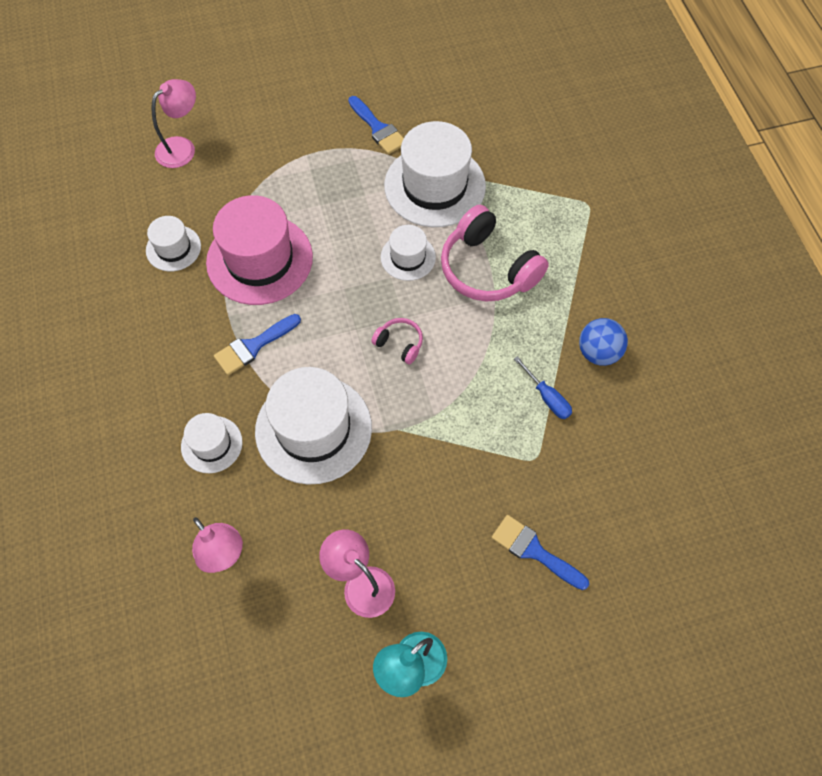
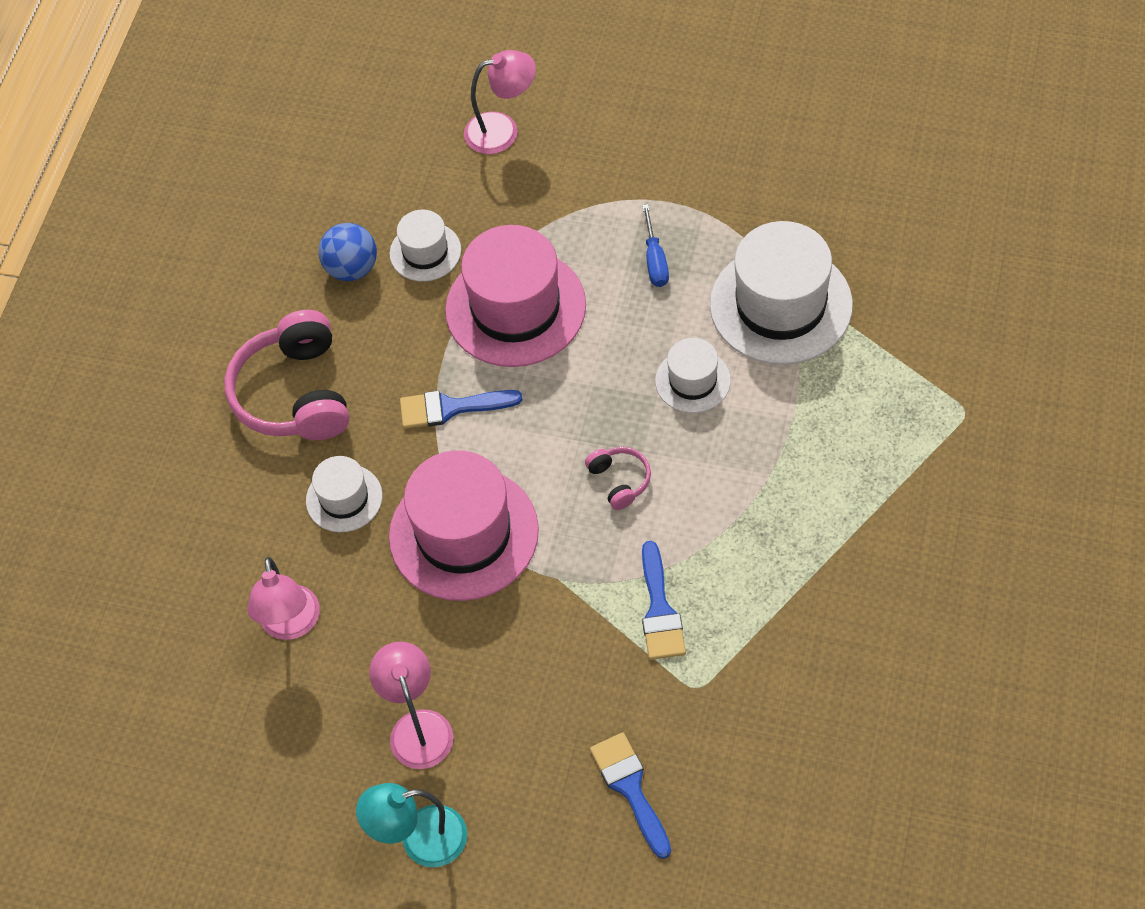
camera: 35 degrees right, 5 degrees down
white hat [255,367,372,484] -> pink hat [389,450,539,601]
blue brush [348,96,404,154] -> blue brush moved to [642,541,686,660]
pink headphones [441,205,549,301] -> pink headphones moved to [225,310,349,440]
blue screwdriver [514,356,572,419] -> blue screwdriver moved to [642,204,669,287]
blue ball [579,318,628,366] -> blue ball moved to [319,223,377,281]

